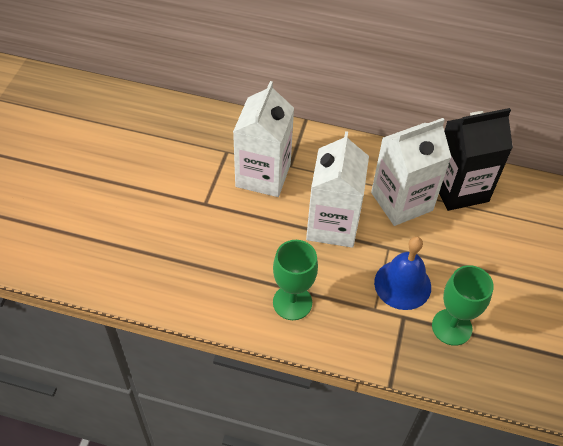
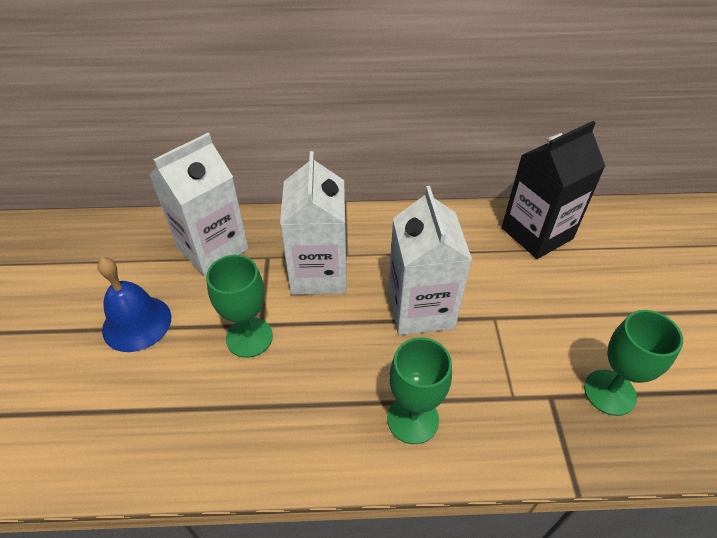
camera: 15 degrees left, 5 degrees down
white carton [371,118,451,226] -> white carton moved to [150,133,249,276]
blue bell [374,236,431,310] -> blue bell moved to [97,257,171,352]
none -> green goblet [206,255,273,358]

